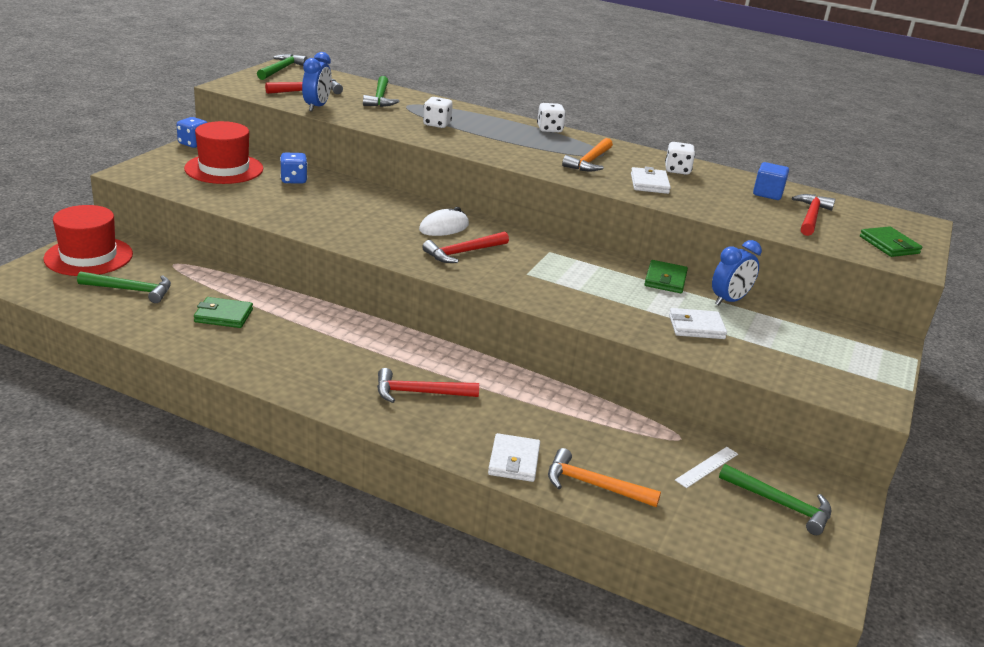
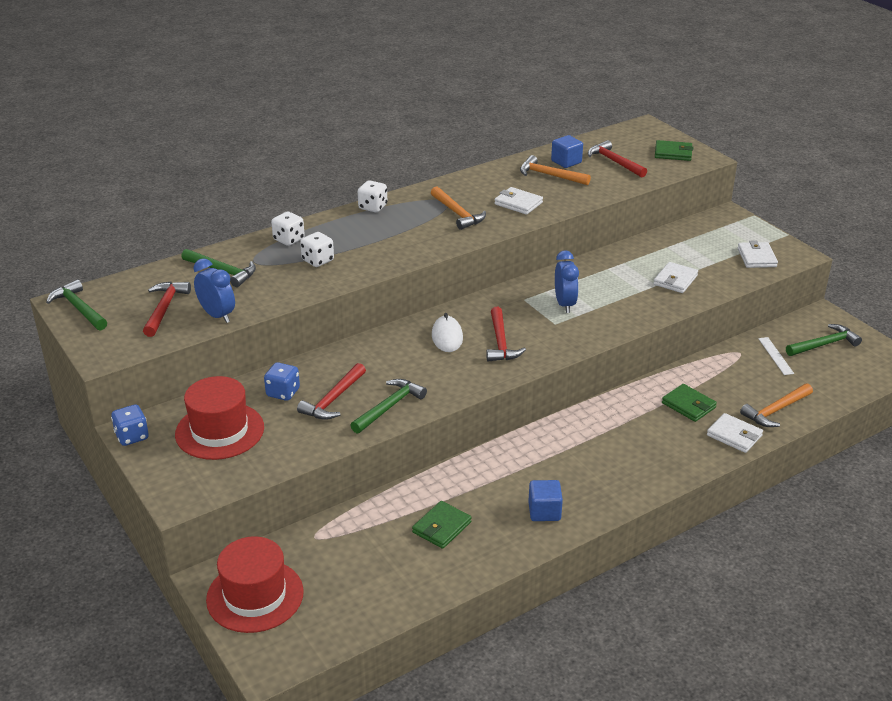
camera: 55 degrees left, 5 degrees up
green hammer [77,271,171,303] -> green hammer moved to [350,379,427,434]
red hammer [377,368,479,403] -> red hammer moved to [297,363,366,420]
green wallet [645,260,688,293] -> green wallet moved to [662,384,717,422]
white dice [665,142,695,175] -> white dice moved to [271,211,305,246]
blue clock [712,240,762,306] -> blue clock moved to [555,250,579,313]
none -> orange hammer [520,155,591,185]
none -> blue cube [528,480,563,521]
none -> white wallet [737,241,778,268]

